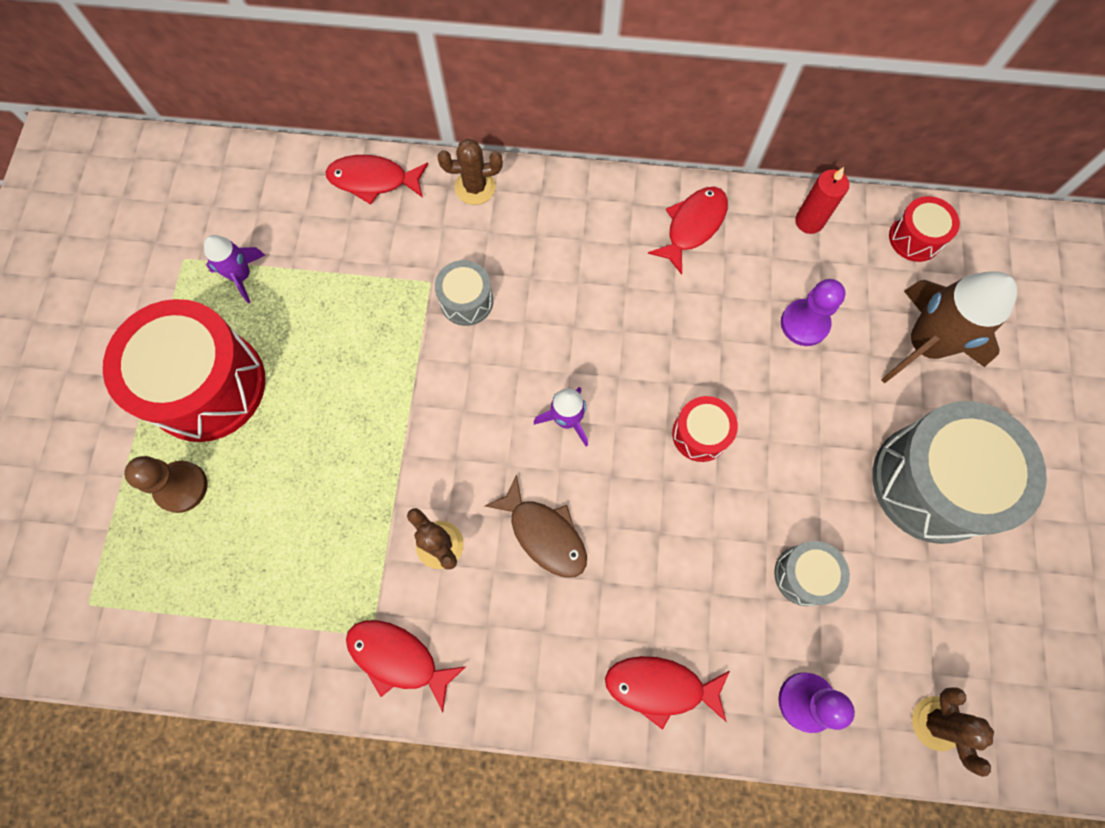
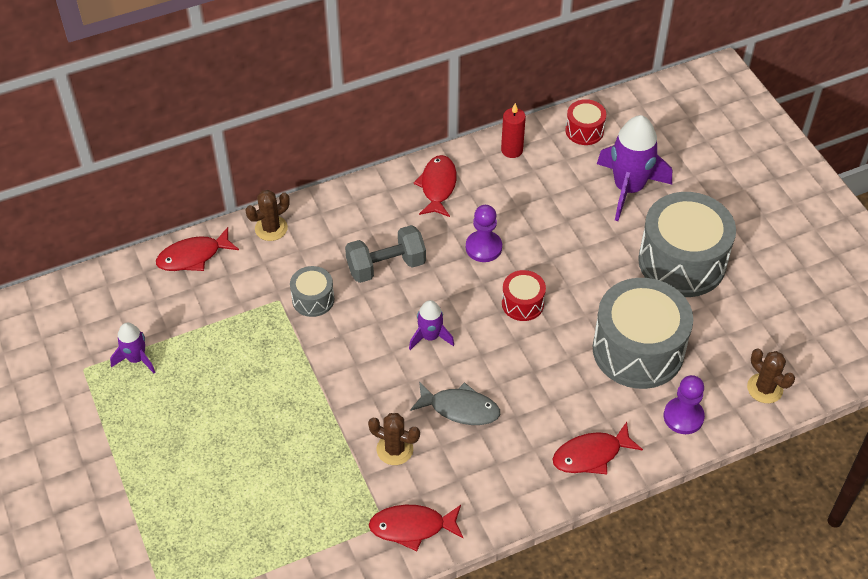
camera: 30 degrees left, 20 degrees down
red drum [103,299,265,442] -> none
brown pawn [124,456,208,513] -> none
brown fish [485,475,587,578] -> grey fish [410,382,500,425]
grey drum [774,541,850,606] -> grey drum [593,278,693,389], size x2.10
purple pawn [781,279,846,346] -> purple pawn moved to [466,205,502,262]
brown rocket [881,271,1017,384] -> purple rocket [597,115,672,221]
none -> grey dumbbell [345,225,426,283]

